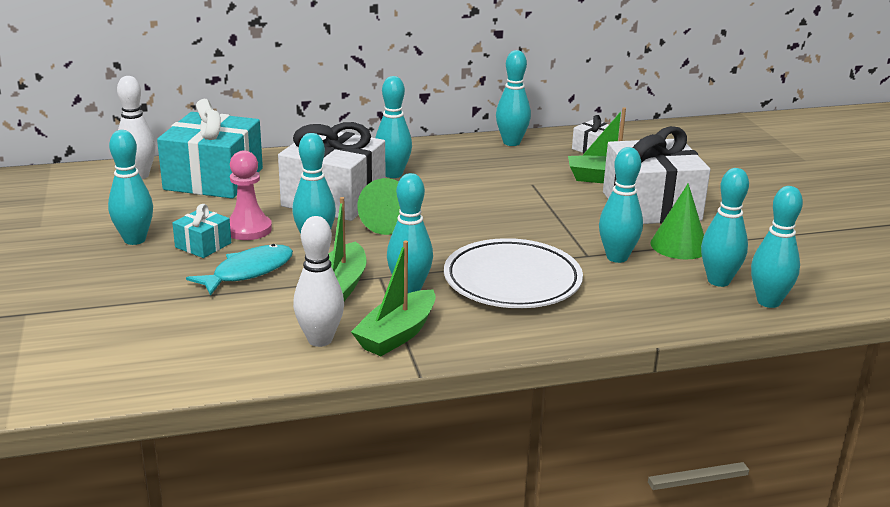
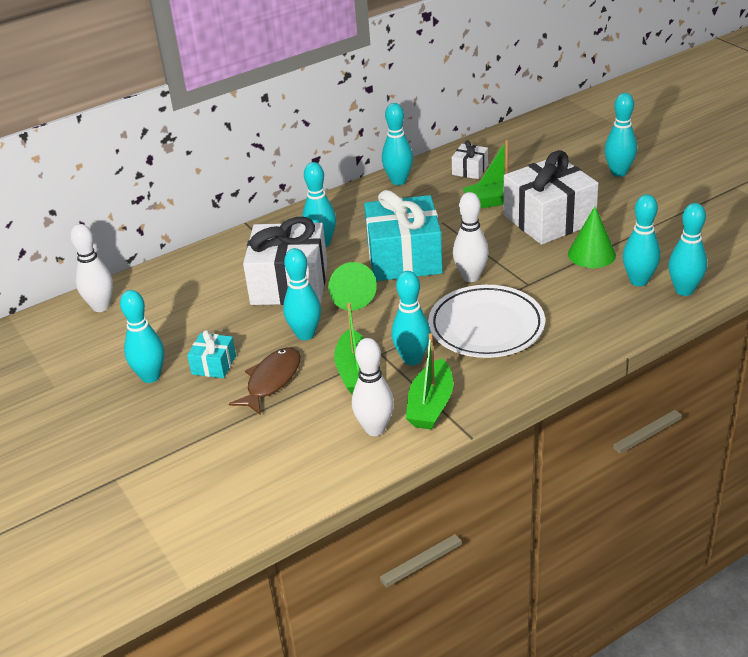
camera: 15 degrees left, 10 degrees up
turquoise gift [157,99,263,199] -> turquoise gift moved to [364,190,443,281]
turquoise fish [186,244,293,296] -> brown fish [229,347,300,415]
pink pawn [230,150,272,240] -> none
turquoise bowling pin [599,147,643,263] -> turquoise bowling pin moved to [605,93,637,177]
none -> white bowling pin [453,192,489,282]

